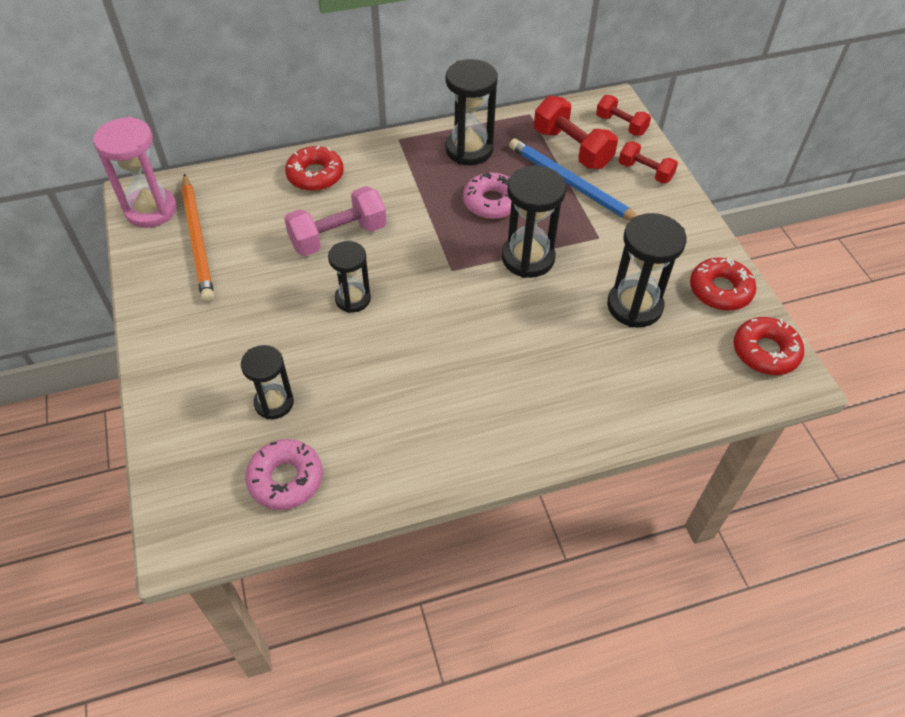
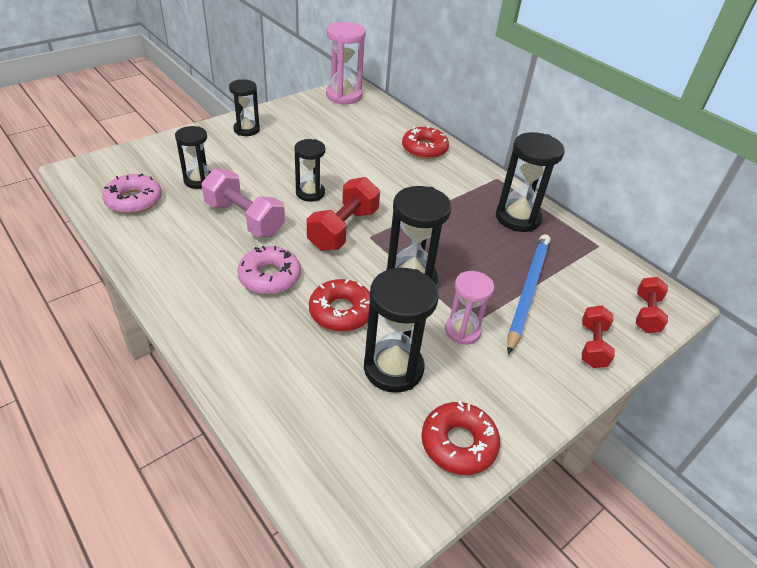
camera: 65 degrees right, 10 degrees down
orange pencil [181,174,214,303] -> none
pink dumbbell [284,186,387,256] -> pink dumbbell moved to [201,168,285,237]
pink donut [463,172,511,219] -> pink donut moved to [237,246,301,294]
red dumbbell [534,96,618,169] -> red dumbbell moved to [307,177,380,251]
red donut [734,317,804,375] -> red donut moved to [309,279,370,332]
none -> black hourglass [229,79,260,136]
none -> pink hourglass [445,271,494,345]

